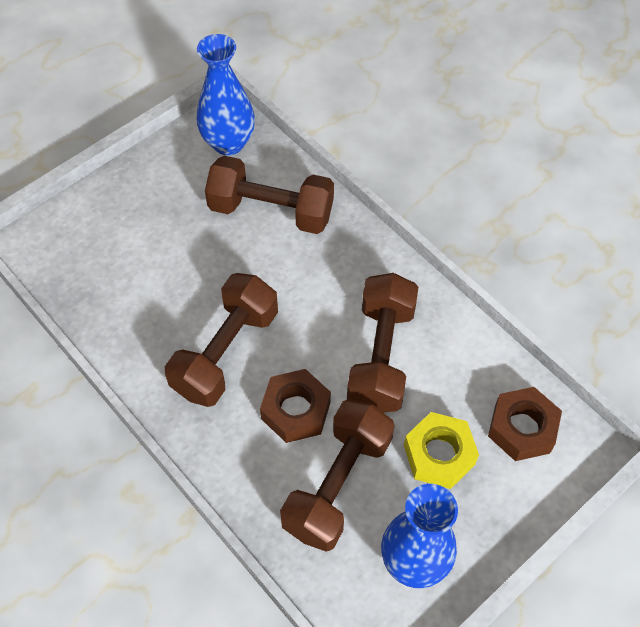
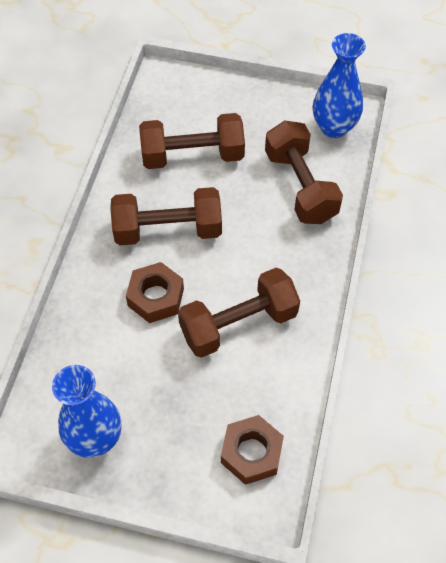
camera: 55 degrees right, 0 degrees up
brown dumbbell [280,399,394,552] -> brown dumbbell moved to [139,113,245,169]
yellow nut [404,412,479,489] -> none

